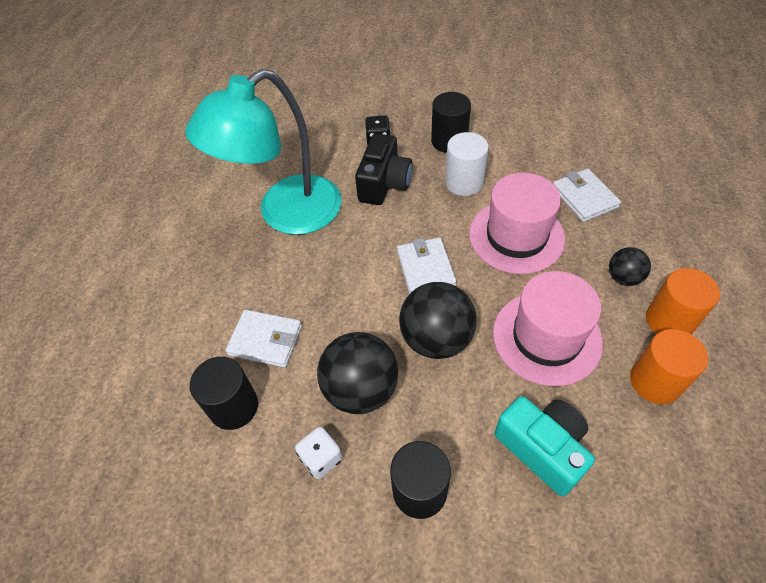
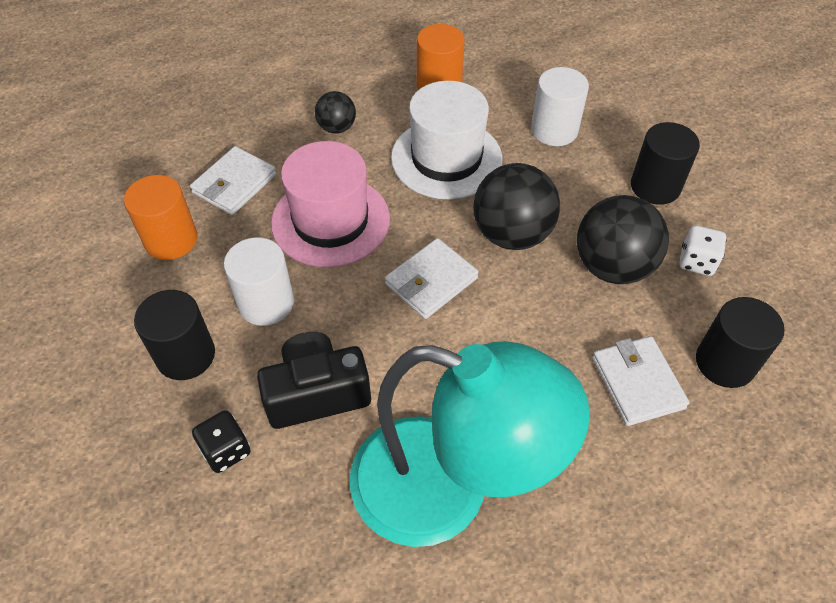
camera: 125 degrees left, 0 degrees up
pink hat [493,271,603,386] -> white hat [391,81,502,199]
turquoise camera [495,396,595,496] -> white cylinder [531,67,589,146]
orange cylinder [646,268,720,334] -> orange cylinder moved to [124,175,197,260]

